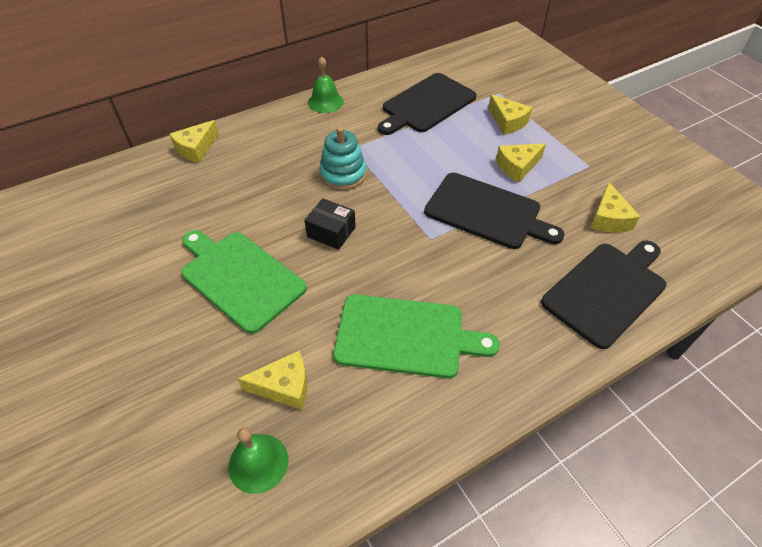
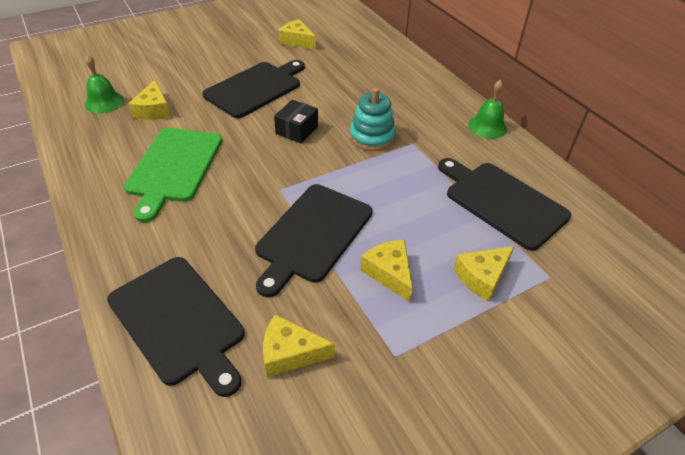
camera: 90 degrees right, 5 degrees down
yellow cheese [170,120,219,163] -> yellow cheese moved to [278,19,316,50]
green cutting board [181,230,307,334] -> black cutting board [202,60,305,118]

